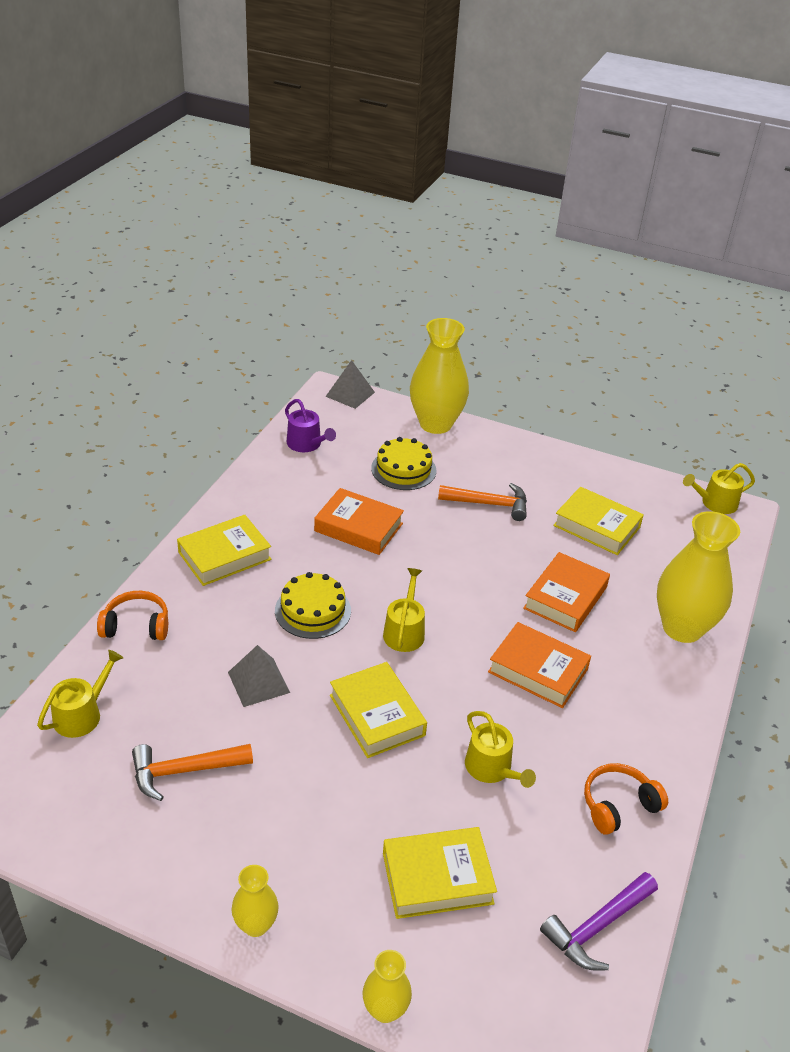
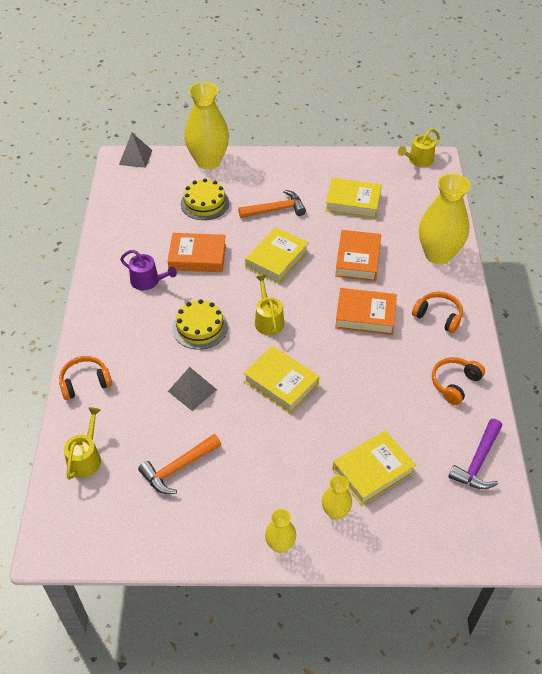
camera: 20 degrees left, 10 degrees up
yellow book [177,515,271,586] -> yellow book moved to [245,227,309,284]
purple watering can [285,399,336,452] -> purple watering can moved to [120,250,177,290]
yellow vase [363,950,412,1023] -> yellow vase moved to [322,475,352,520]
yellow watering can [465,711,536,788] -> none
none -> orange headphones [412,292,463,333]

